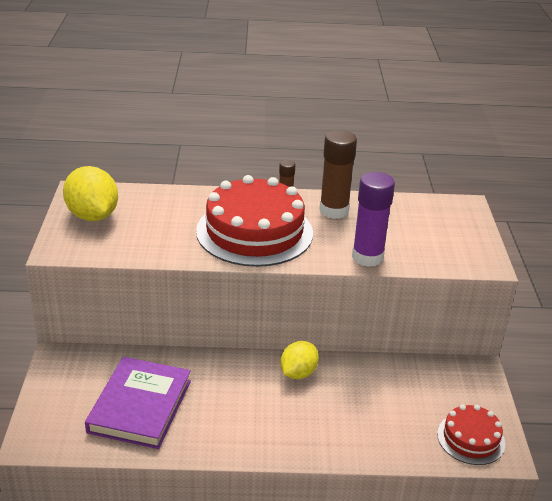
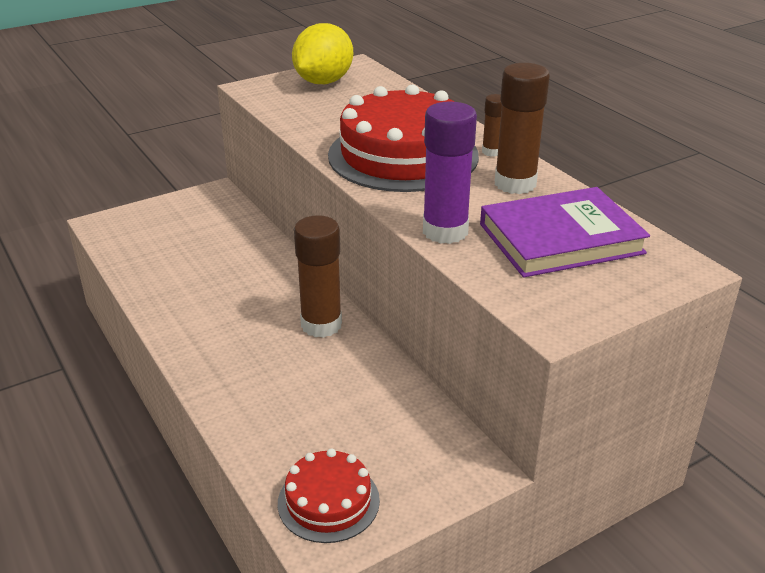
camera: 60 degrees right, 0 degrees up
purple book [85,357,191,449] -> purple book moved to [480,187,650,278]
yellow lemon [280,341,319,379] -> brown glue stick [294,215,342,338]

